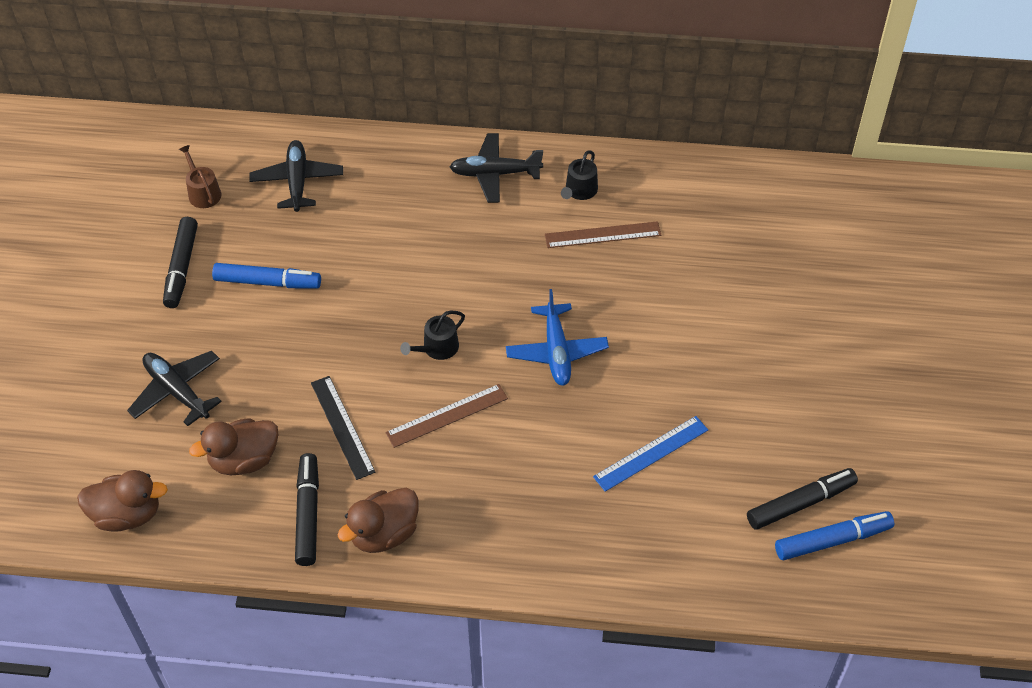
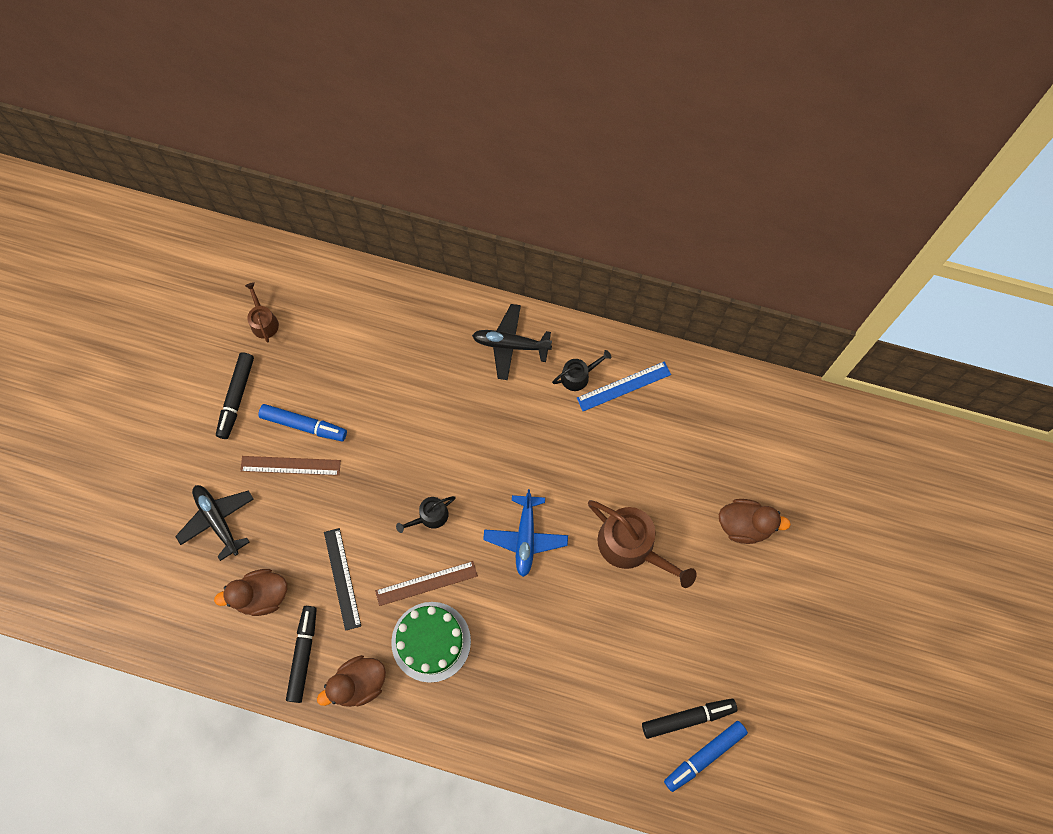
camera: 10 degrees right, 20 degrees up
brown duck [77,470,168,532] -> brown duck moved to [719,499,791,544]
black plane [249,140,343,212] -> none
brown ruler [545,221,661,248] -> brown ruler moved to [240,456,341,476]
black watering can [561,150,598,200] -> black watering can turned 150 degrees counterclockwise [552,350,611,391]
blue ruler [593,416,708,492] -> blue ruler moved to [577,361,671,411]
blue marker [775,511,894,560] -> blue marker turned 150 degrees clockwise [664,721,748,792]
none -> green cake [391,602,471,683]
none -> brown watering can [588,500,697,588]

